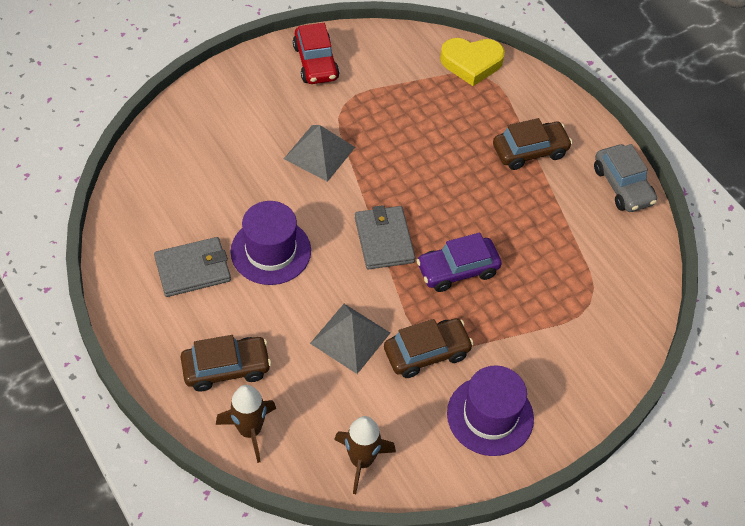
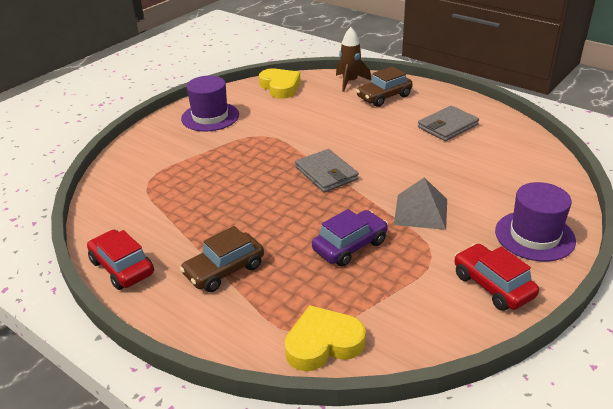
camera: 165 degrees right, 20 degrees down
purple hat [231,201,311,285] -> purple hat moved to [495,182,576,262]
grey pyramid [310,304,390,374] -> none
brown rocket [334,416,396,494] -> yellow heart [259,69,301,99]
brown car [384,318,473,378] -> none
purple car [416,233,502,292] -> purple car moved to [312,209,388,267]
grey car [594,144,657,212] -> red car [87,230,154,290]

